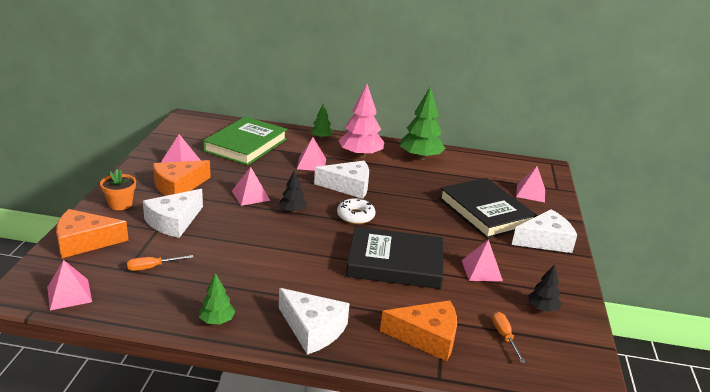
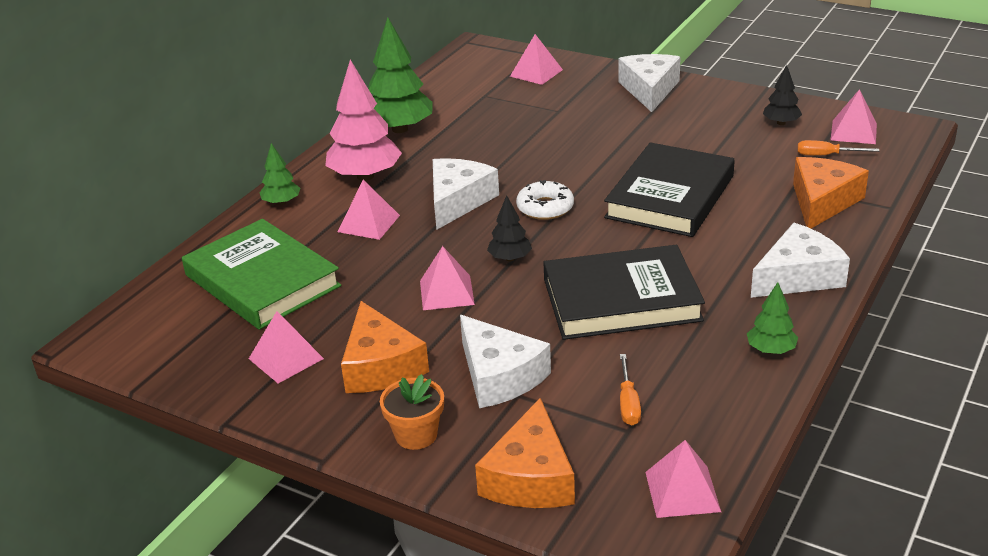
camera: 65 degrees left, 5 degrees up
black book [439,178,537,239] -> black book moved to [543,245,705,340]
pink pyramid [462,239,503,281] -> pink pyramid moved to [830,89,877,144]

